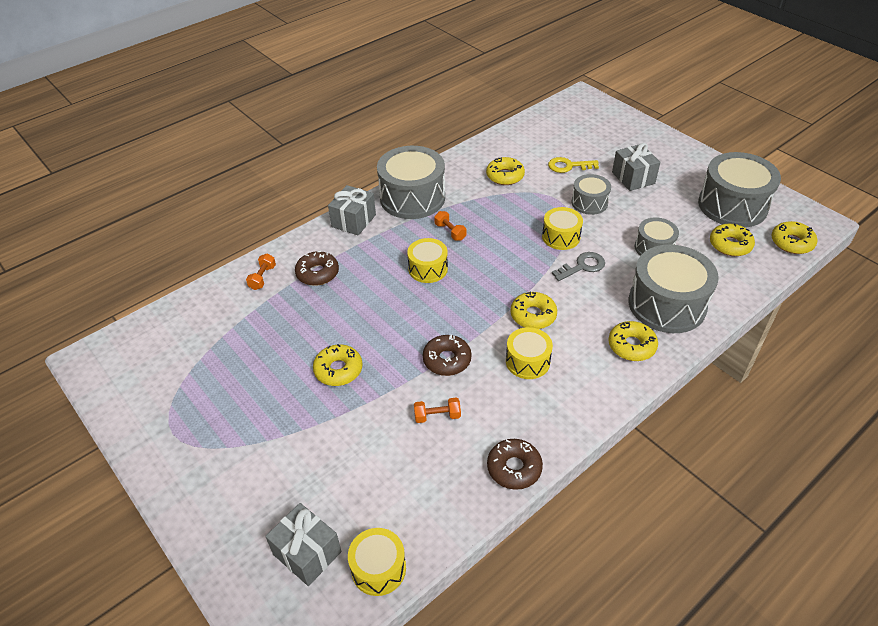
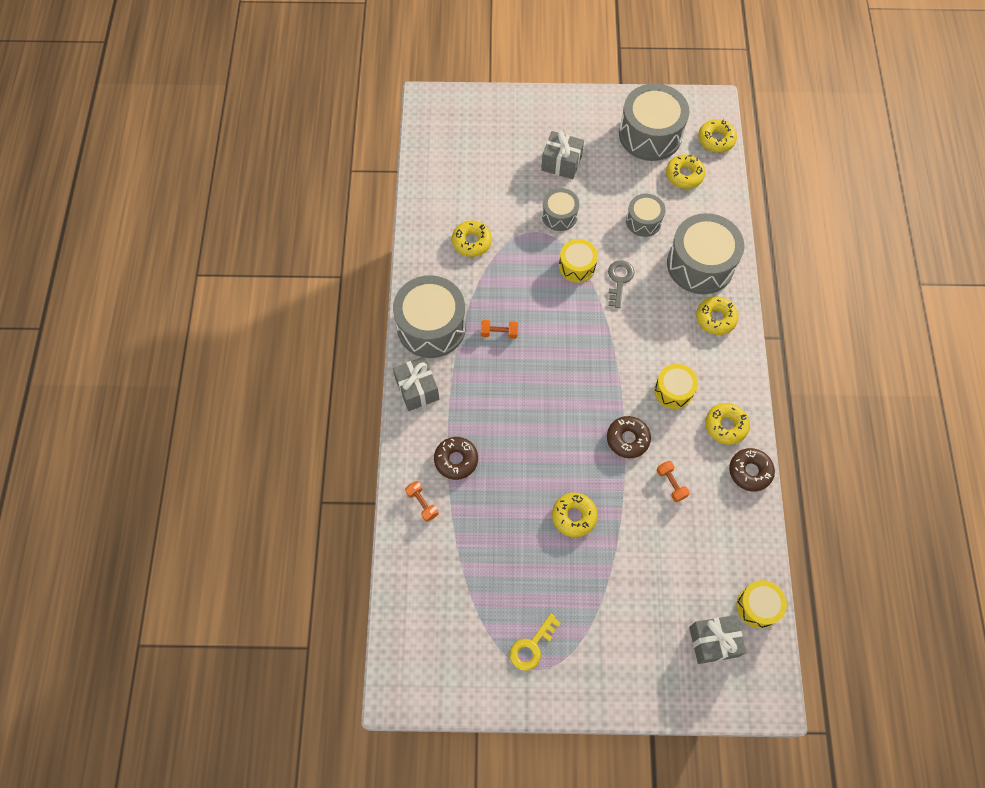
camera: 50 degrees left, 20 degrees up
yellow drum [407,238,448,283] -> none
orange dumbbell [414,397,461,423] -> orange dumbbell turned 60 degrees counterclockwise [657,461,690,502]
yellow donut [511,292,557,329] -> yellow donut moved to [705,403,750,445]
yellow key [548,157,599,173] -> yellow key moved to [510,614,561,671]

